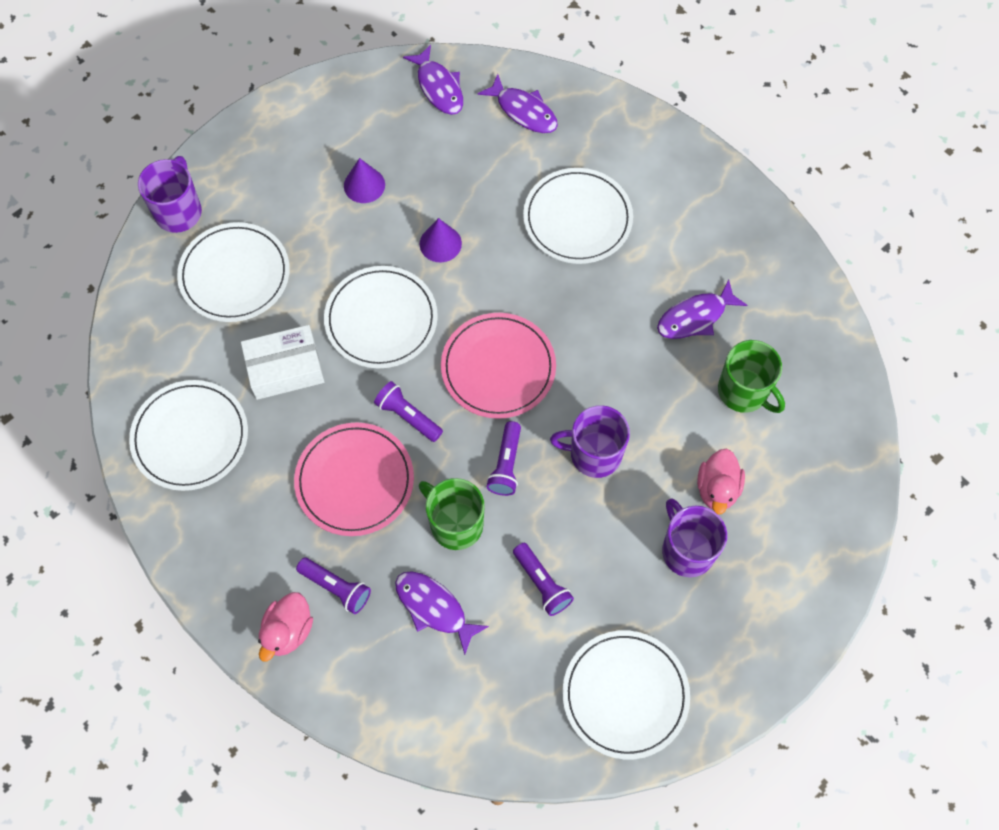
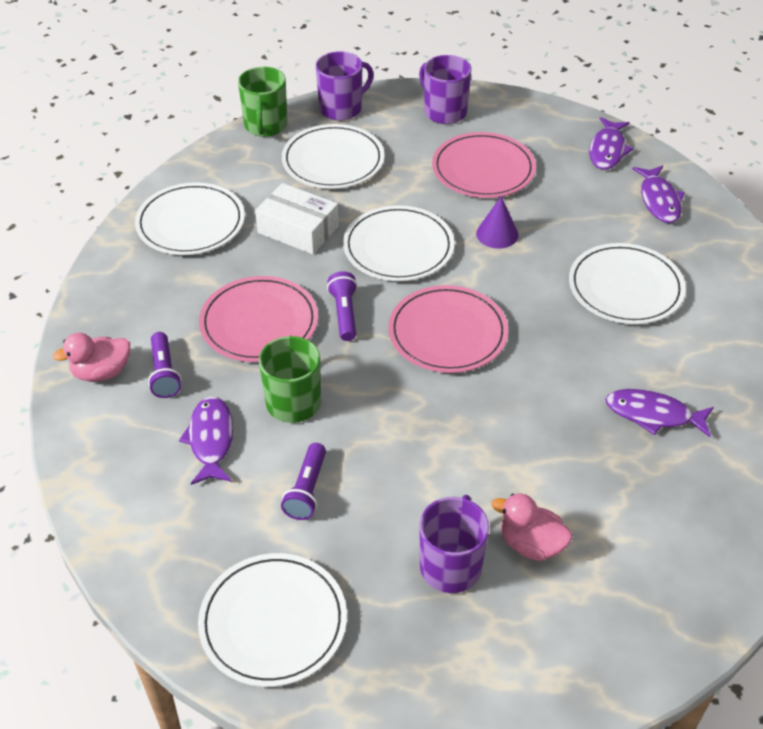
camera: 45 degrees right, 20 degrees down
purple cone [344,158,385,203] -> pink plate [432,132,536,198]
purple flashlight [487,421,521,496] -> none
purple mug [550,405,630,478] -> purple mug moved to [419,55,471,124]
pink duck [697,449,745,515] -> pink duck turned 60 degrees clockwise [491,493,573,561]
green mug [718,340,785,413] -> green mug moved to [238,67,287,137]

